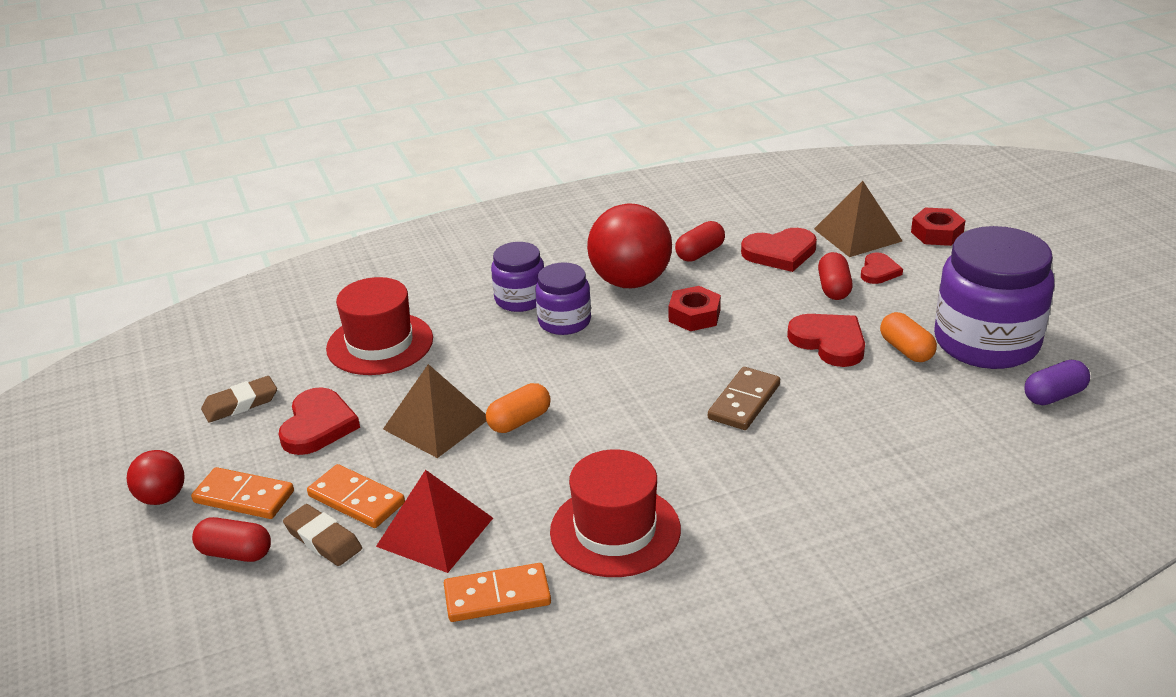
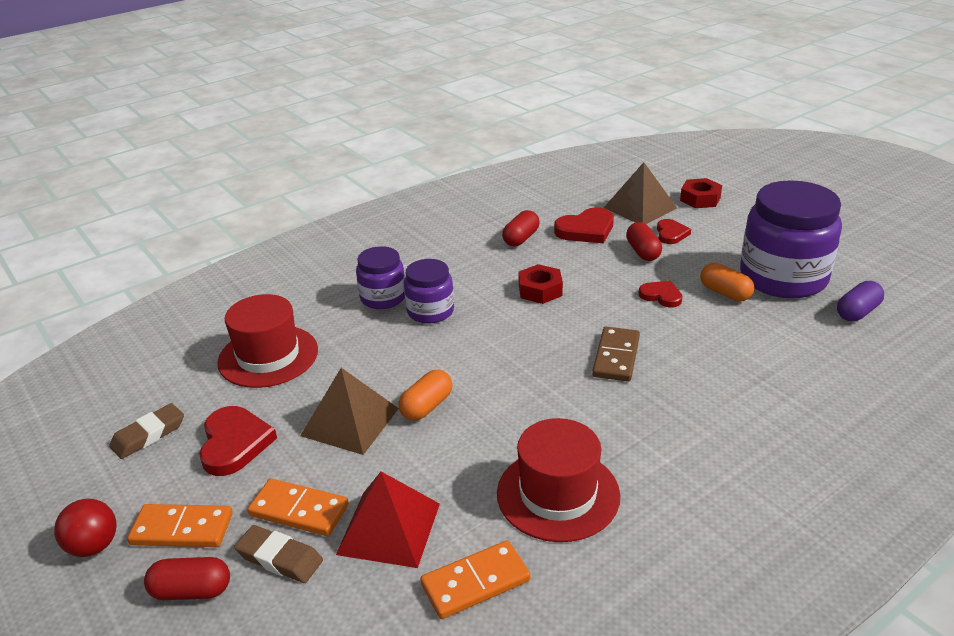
camera: 15 degrees left, 0 degrees up
red ball [587,203,672,288] -> none
red heart [787,314,865,367] -> red heart [638,281,683,308], size x0.61

